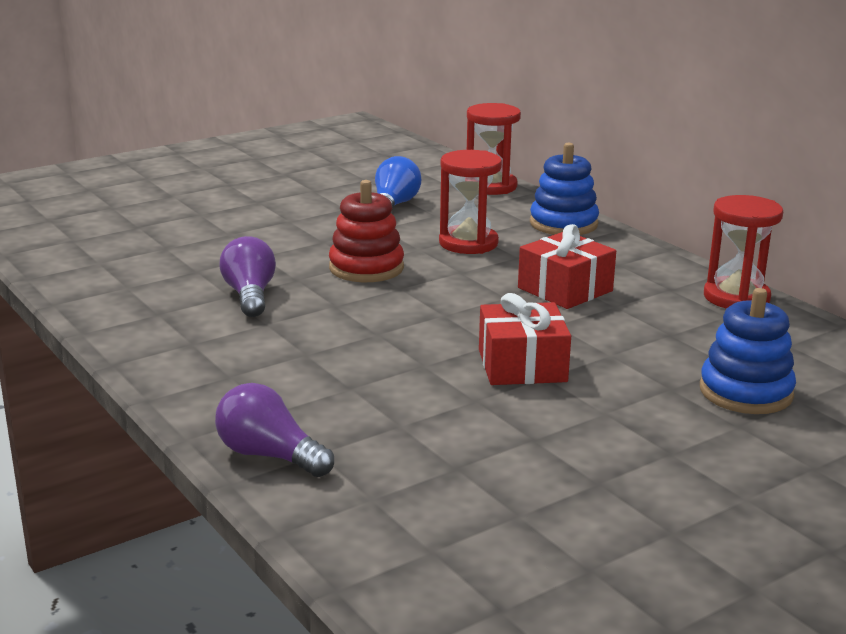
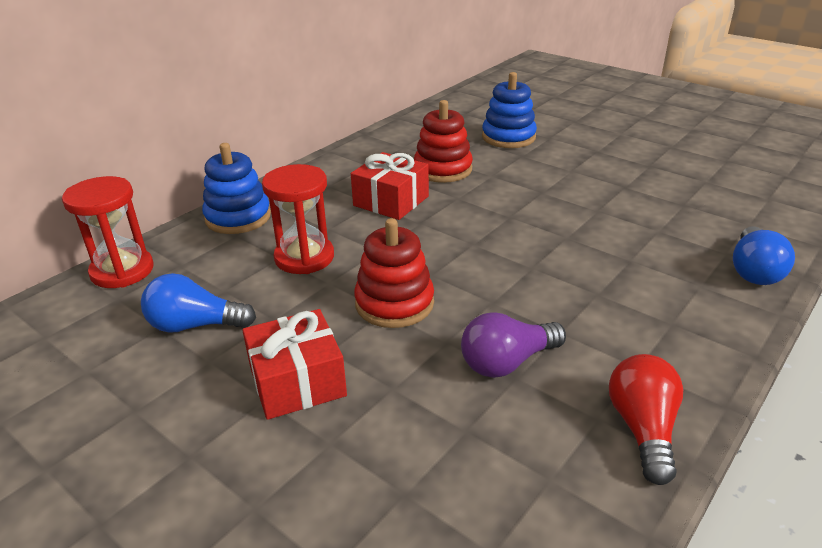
camera: 105 degrees left, 10 degrees up
purple light bulb [215,383,334,477] -> blue light bulb [733,226,795,285]
red gift [479,293,571,385] -> red gift moved to [242,309,347,420]
red hourglass [704,195,783,309] -> none
none -> red stacking toy [414,100,473,183]
none -> red light bulb [609,354,683,485]

